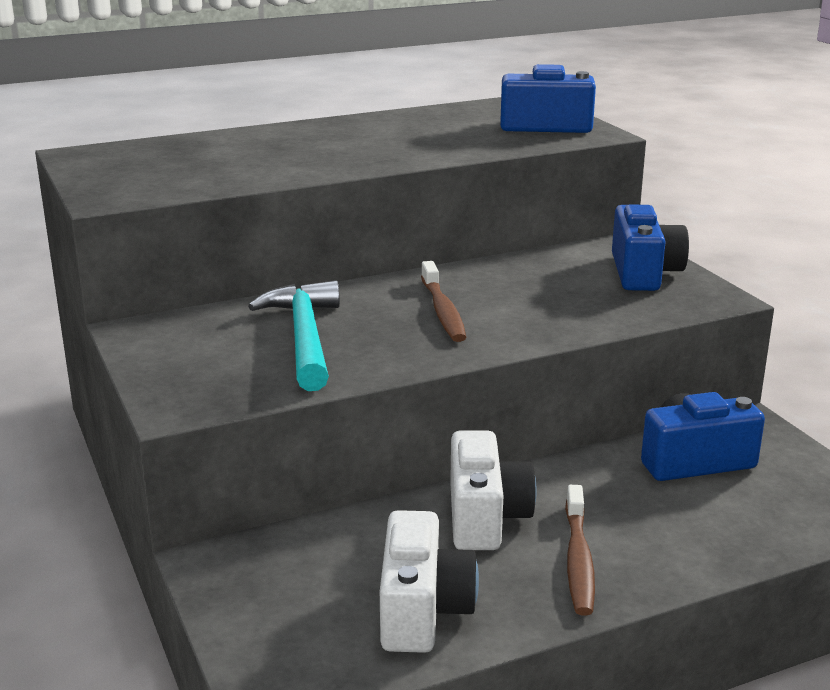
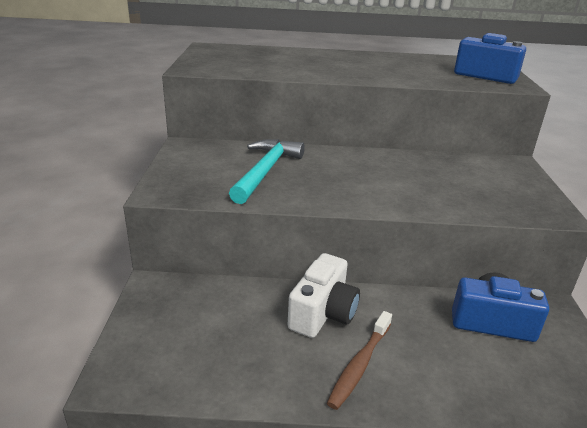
camera: 25 degrees right, 5 degrees up
white camera [380,510,479,653] -> none
brown toothbrush [421,261,466,342] -> none
blue camera [612,205,689,291] -> none

